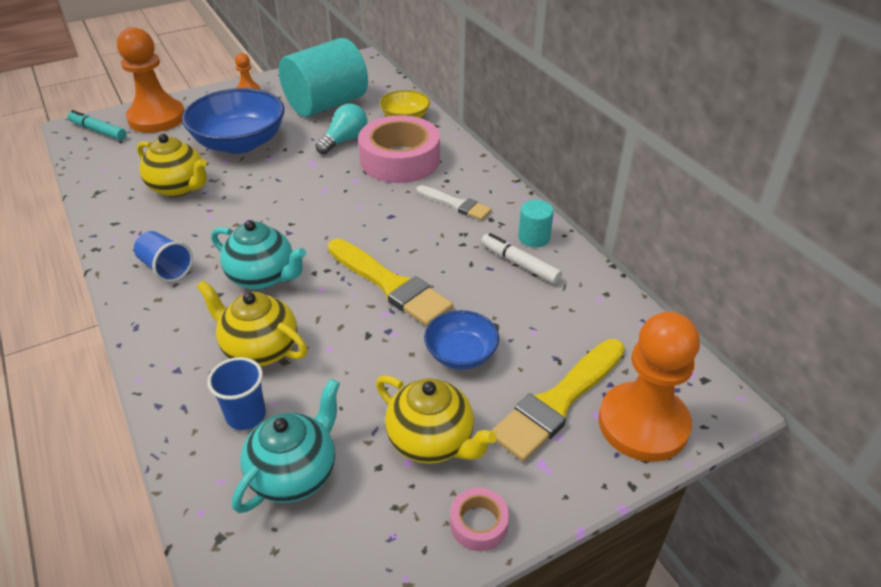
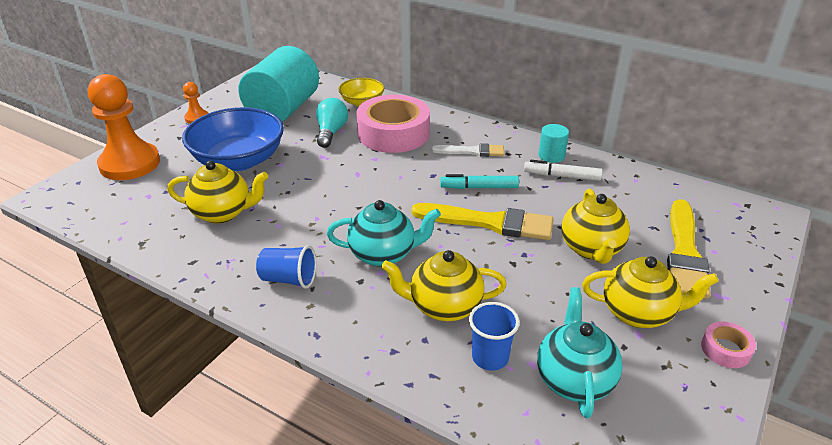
camera: 30 degrees left, 5 degrees down
turquoise marker [67,110,126,140] -> turquoise marker moved to [440,174,519,189]
blue bowl [424,310,499,370] -> yellow teapot [561,189,630,264]
orange pawn [598,312,700,462] -> none

